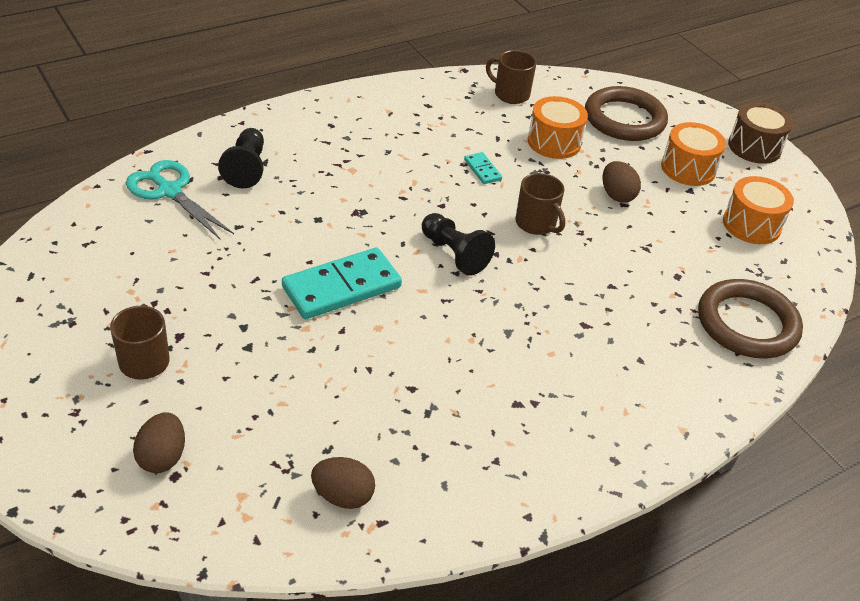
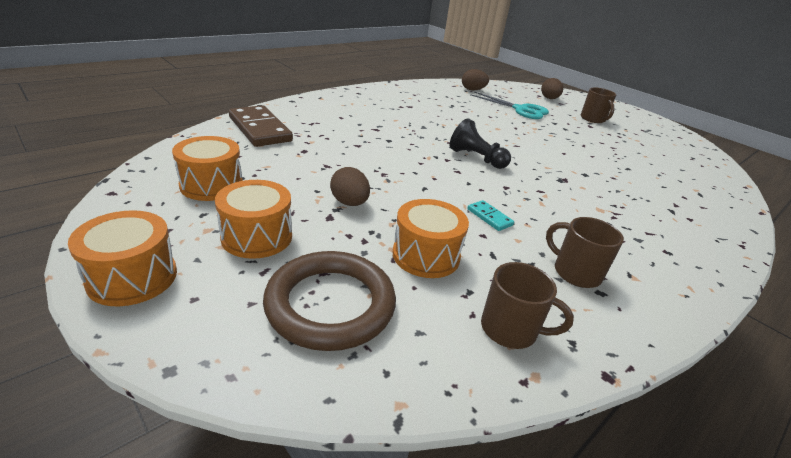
camera: 170 degrees right, 10 degrees down
turquoise scissors [126,160,234,240] -> turquoise scissors moved to [470,91,549,119]
black pawn [218,128,264,189] -> none
turquoise domino [282,248,402,319] -> none
brown mug [515,173,565,235] -> brown mug moved to [546,217,624,288]
brown ring [698,279,803,358] -> brown domino [229,105,293,147]
brown drum [728,102,793,164] -> orange drum [68,210,177,306]

